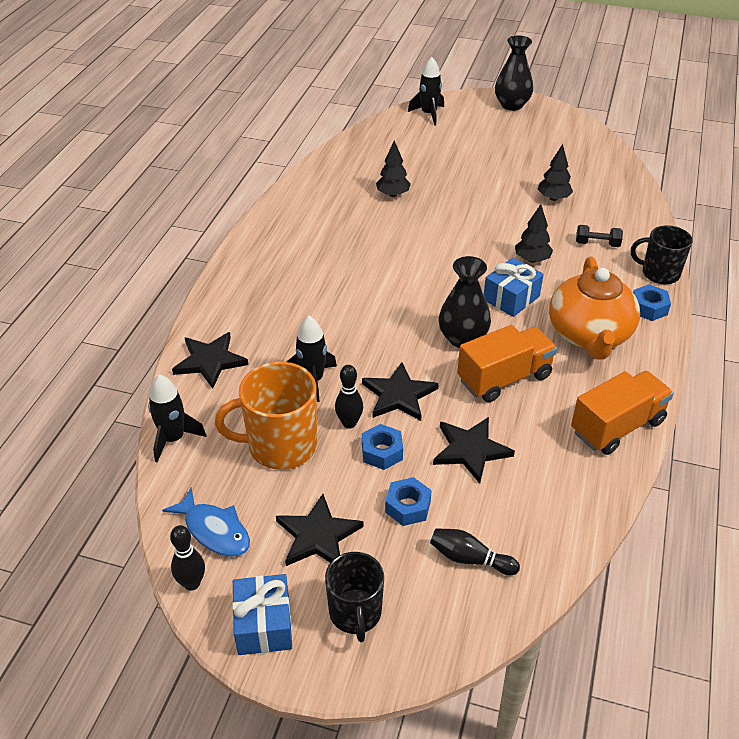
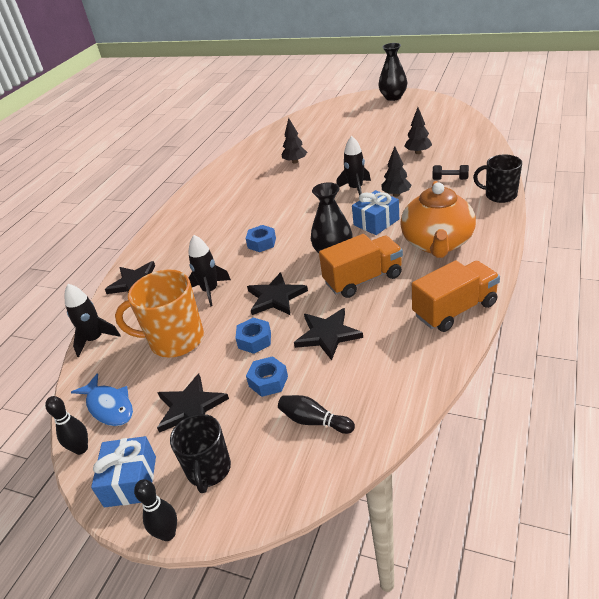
camera: 10 degrees right, 5 degrees down
black bowling pin [335,365,363,429] -> black bowling pin moved to [134,479,177,541]
black rocket [408,57,444,126] -> black rocket moved to [337,136,371,196]
blue nut [633,284,671,321] -> blue nut moved to [245,225,276,252]

